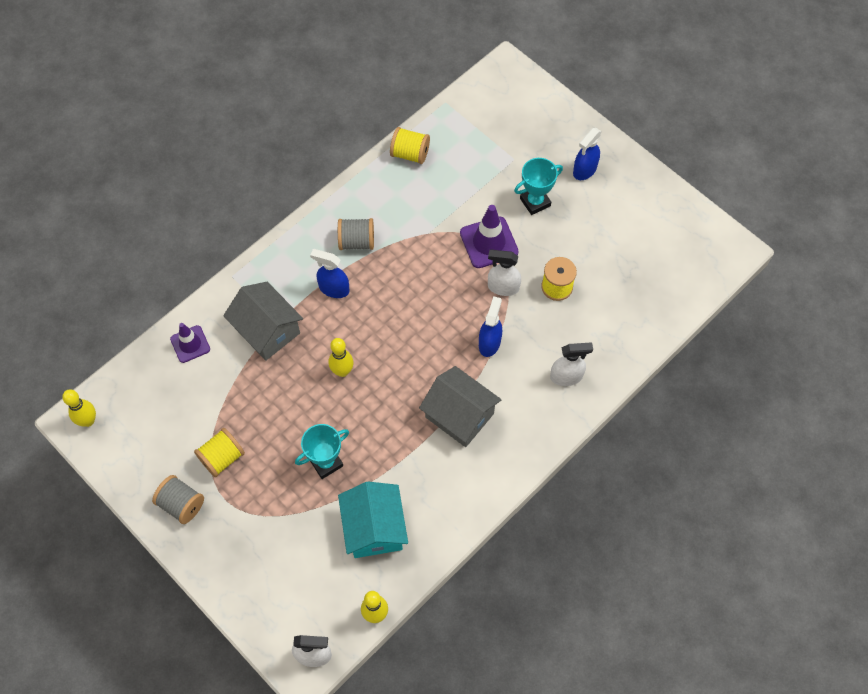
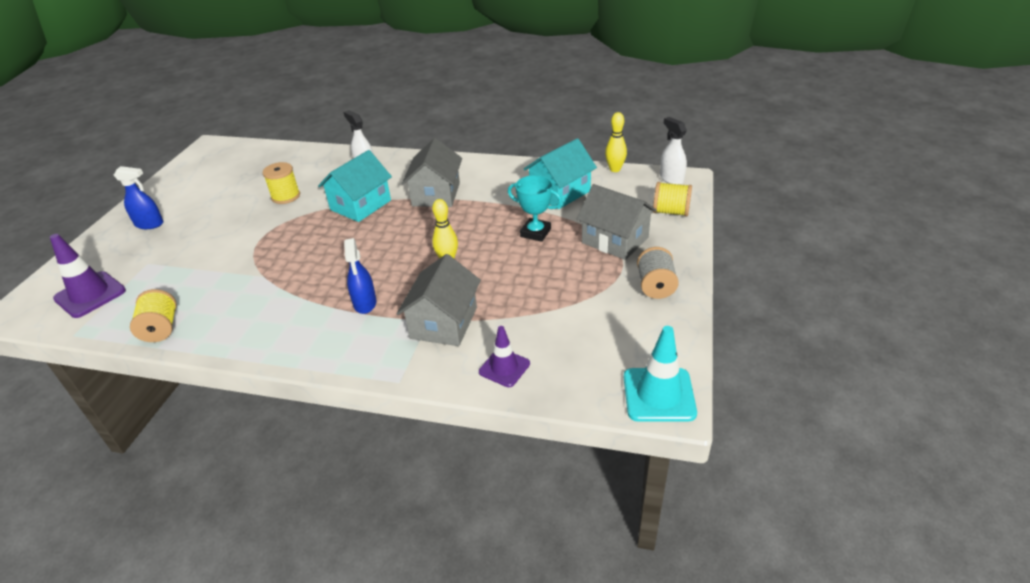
camera: 120 degrees left, 25 degrees down
yellow bowling pin [62,389,96,427] -> turquoise traffic cone [624,326,697,422]
yellow spool [194,428,245,477] -> yellow spool moved to [653,182,692,216]
grey spool [338,218,374,250] -> none
purple traffic cone [460,205,519,268] -> purple traffic cone moved to [50,234,126,318]
blue spray bottle [479,296,502,357] -> turquoise house [318,150,392,222]
white spray bottle [488,250,521,296] -> none
turquoise trophy [514,158,563,215] -> none
none -> grey house [577,184,657,260]

